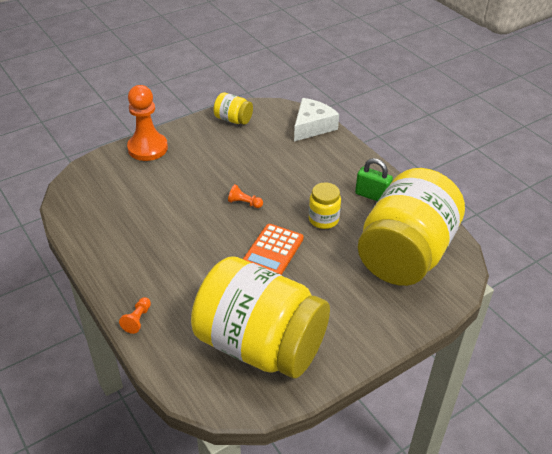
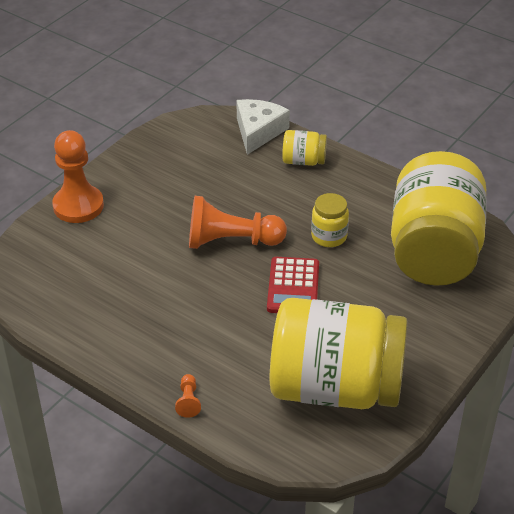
camera: 20 degrees left, 0 degrees up
yellow jar [213,92,253,125] -> yellow jar moved to [282,130,327,166]
orange pawn [228,184,263,208] -> orange pawn [189,196,287,249], size x2.34
orange calculator [243,224,303,275] -> red calculator [267,257,319,313]
green padlock [355,158,393,201] -> none

